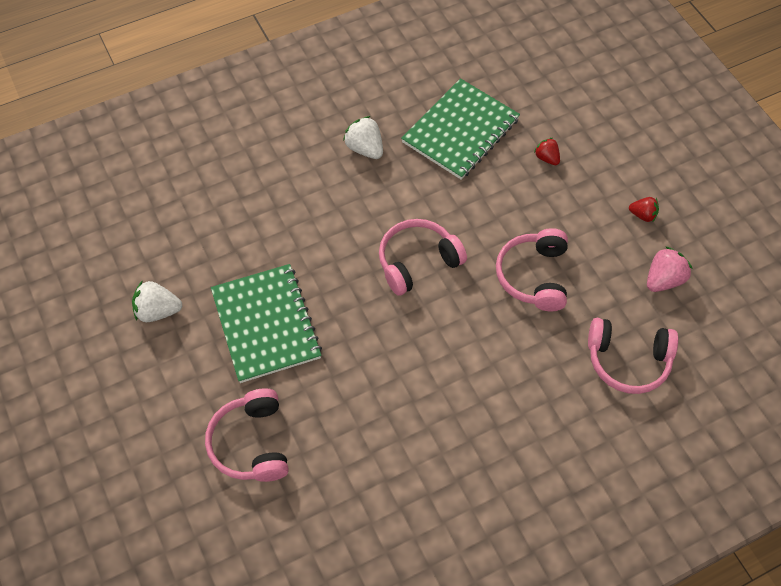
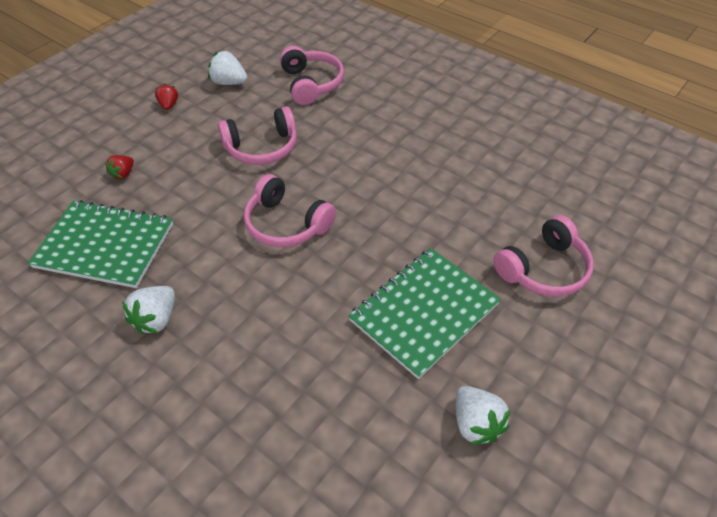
camera: 115 degrees left, 10 degrees down
pink strawberry [647,246,692,292] -> white strawberry [208,51,248,85]

